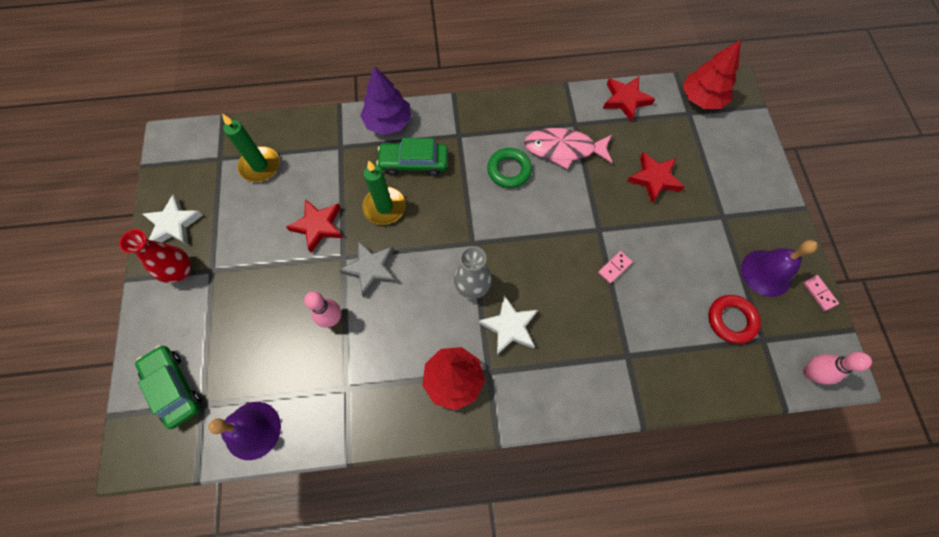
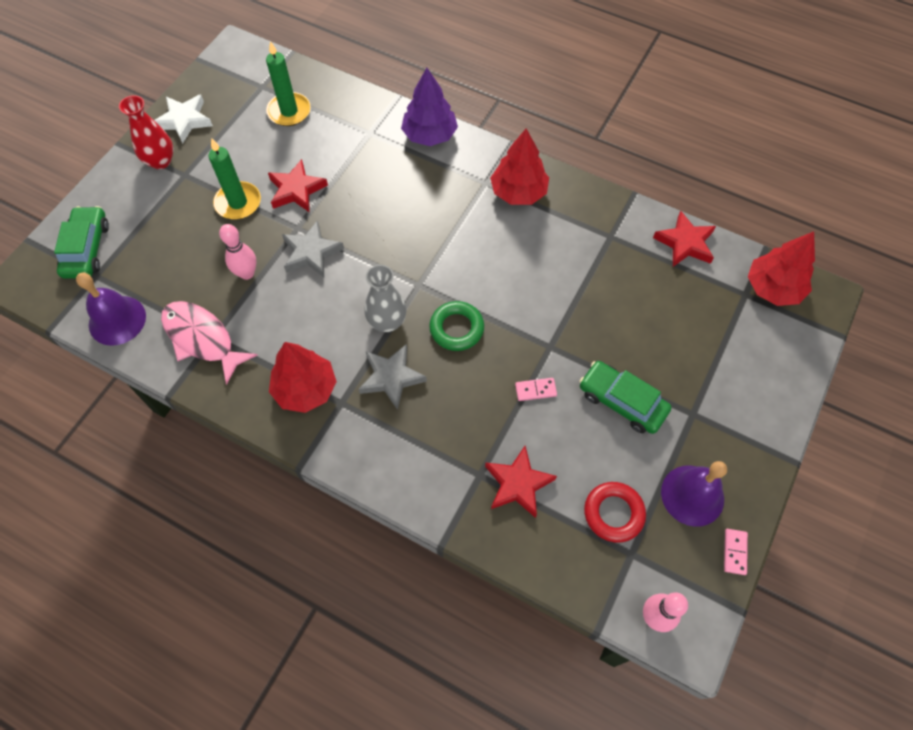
camera: 35 degrees right, 5 degrees down
green candle [362,161,406,225] -> green candle moved to [208,138,261,220]
green car [376,138,448,176] -> green car moved to [580,361,671,434]
white star [479,295,538,355] -> grey star [359,344,427,410]
green ring [487,148,532,188] -> green ring moved to [429,301,484,351]
pink fish [524,128,613,170] -> pink fish moved to [161,301,257,385]
red star [627,152,684,203] -> red star moved to [485,446,557,518]
none -> red tree [490,128,549,205]

